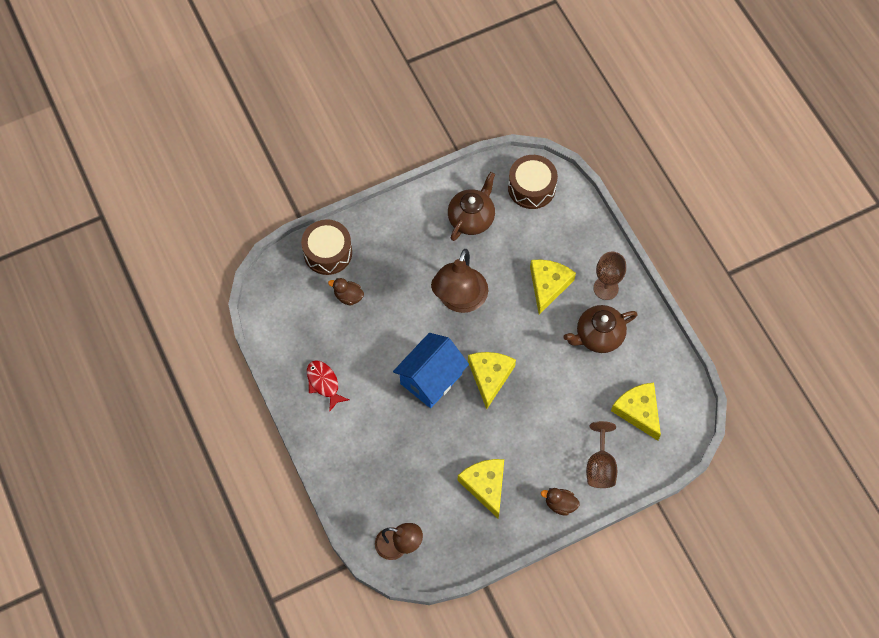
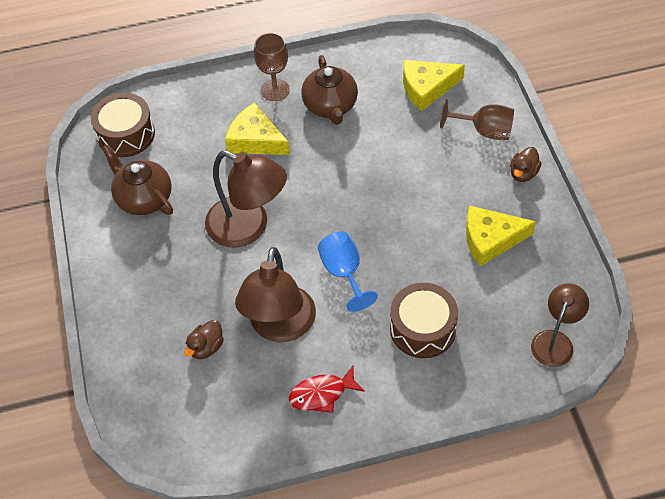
camera: 75 degrees left, 10 degrees down
brown drum [301,219,352,275] -> brown drum moved to [390,283,458,358]
blue house [393,333,469,408] -> blue goblet [318,231,378,312]
yellow cheese [468,352,516,409] -> none
none -> brown lamp [235,247,316,342]

